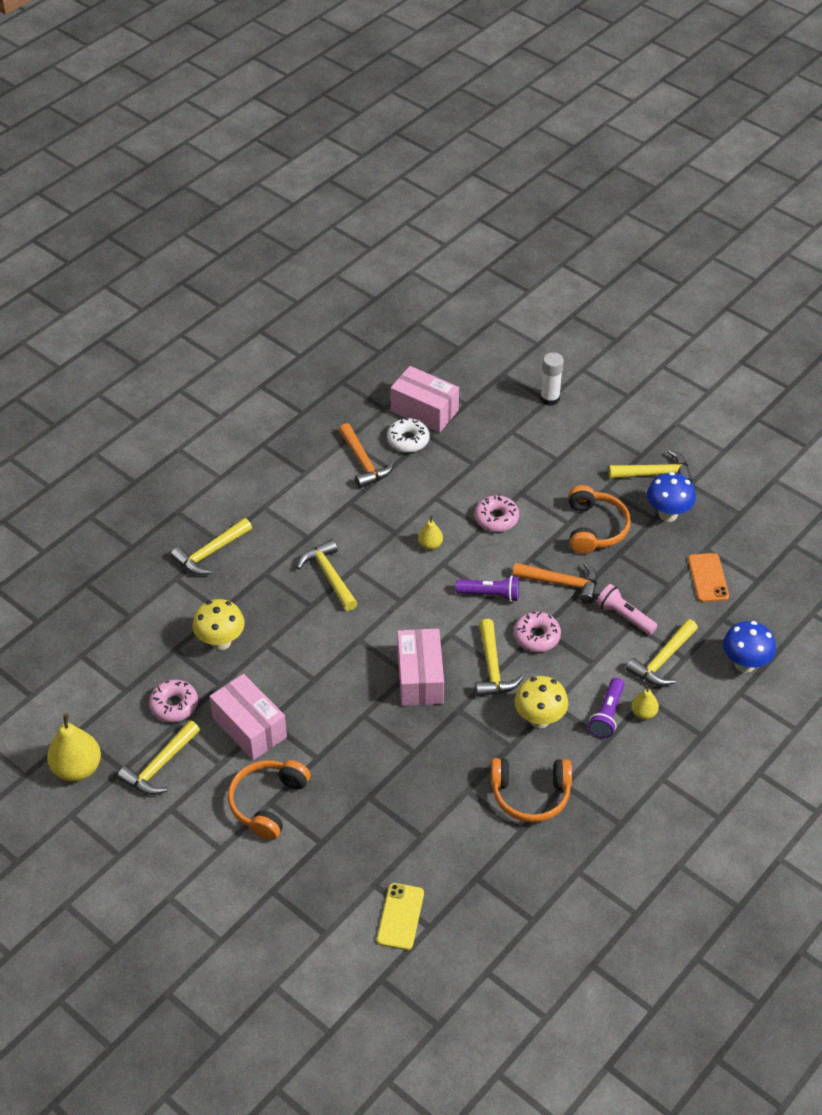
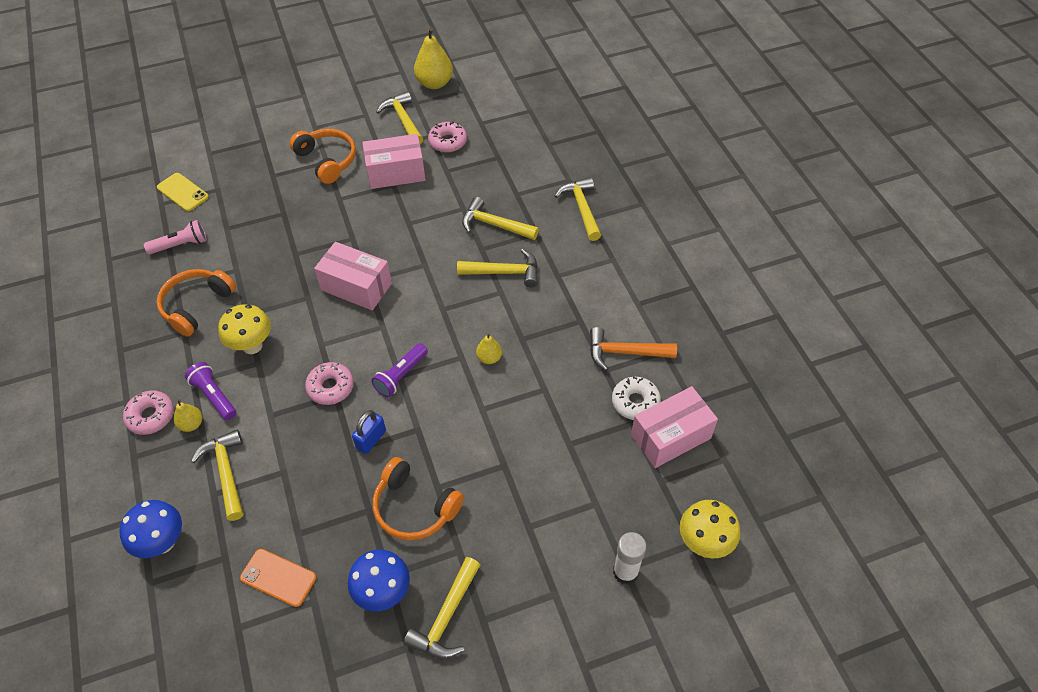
camera: 120 degrees right, 5 degrees up
yellow mushroom [193,599,245,650] -> yellow mushroom moved to [680,500,740,558]
pink donut [475,494,519,532] -> pink donut moved to [123,390,174,435]
yellow hammer [475,619,523,697] -> yellow hammer moved to [462,197,539,240]
orange hammer [512,562,597,604] -> blue padlock [352,410,386,454]
pink flashlight [597,584,658,635] -> pink flashlight moved to [144,220,207,254]

